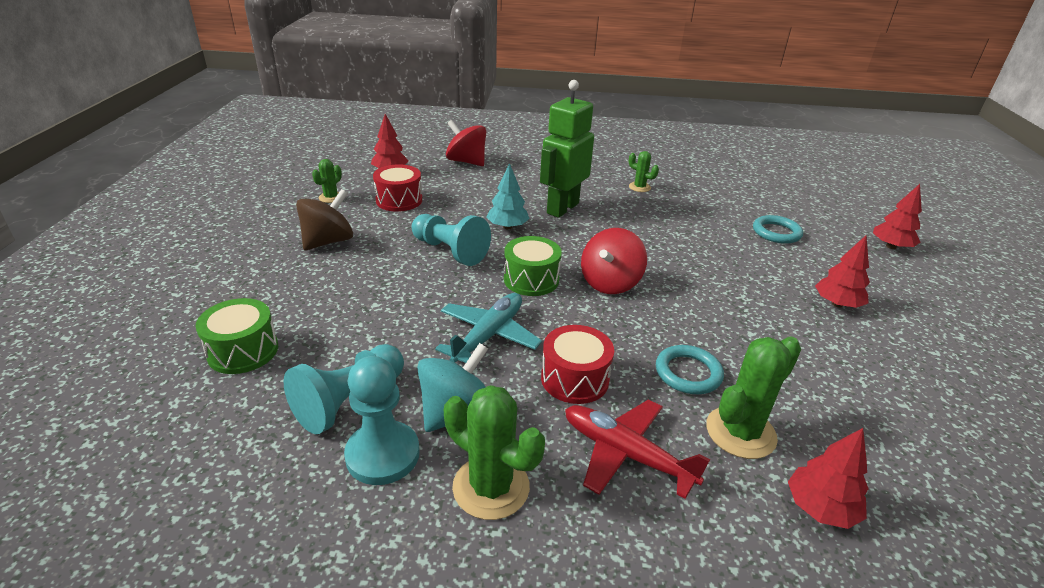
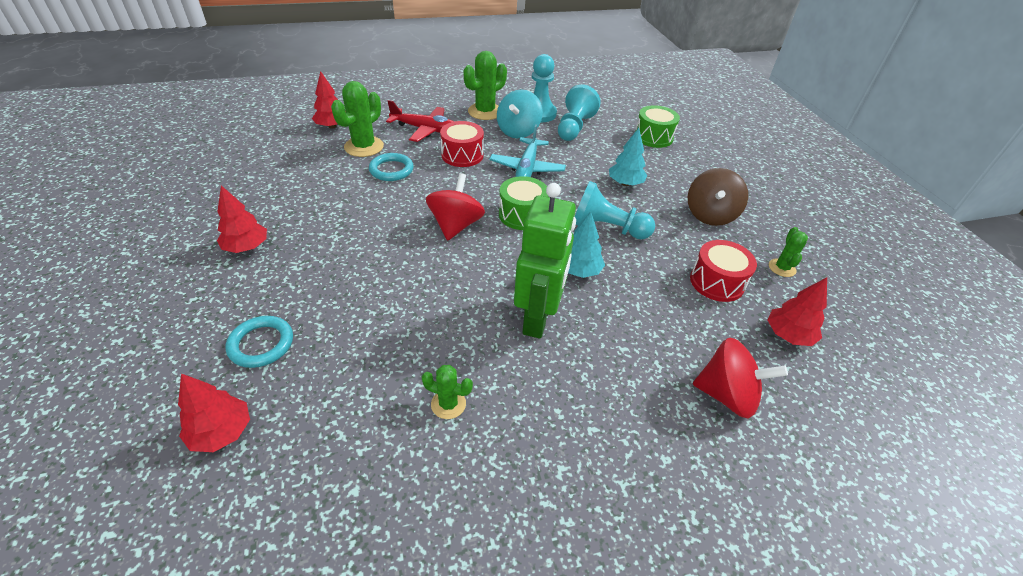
camera: 160 degrees right, 10 degrees up
green cactus [444,385,545,520] -> green cactus turned 60 degrees counterclockwise [463,51,507,120]
red tree [873,184,922,249] -> red tree moved to [178,373,250,452]
none -> turquoise tree [609,128,648,186]

